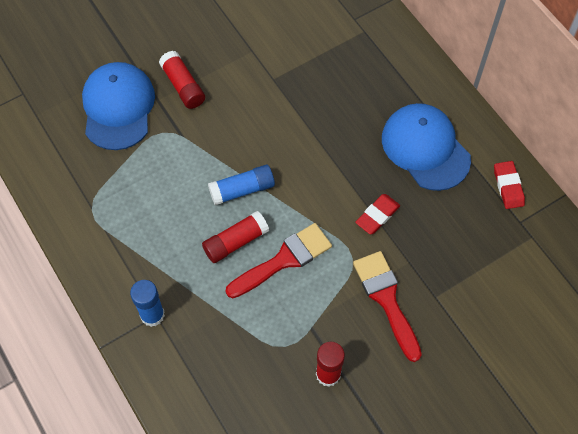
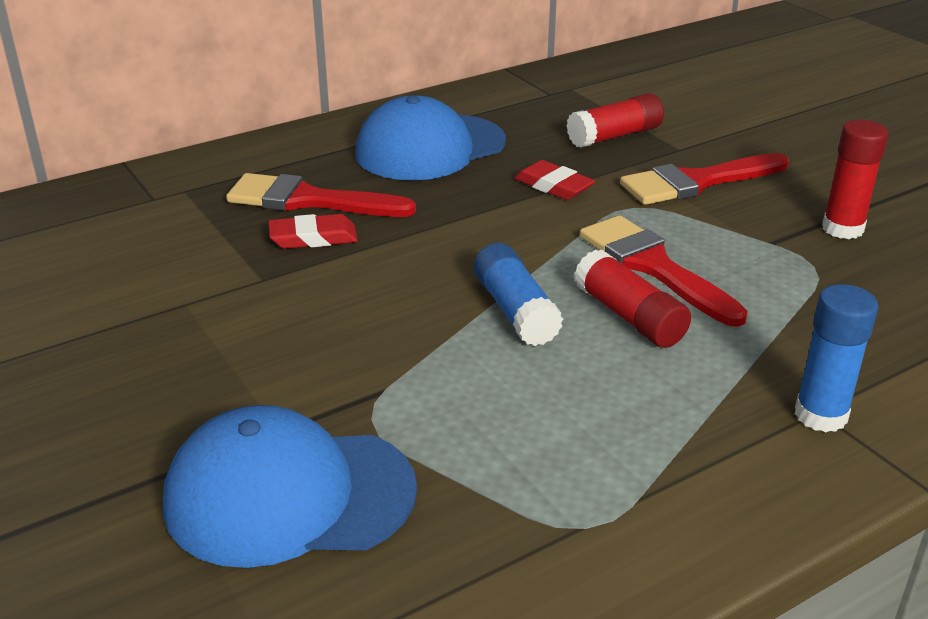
camera: 90 degrees left, 30 degrees down
red glue stick [159,51,205,109] -> red glue stick moved to [567,93,664,148]
red eraser [494,161,525,209] -> red eraser moved to [268,214,358,249]
none -> red brush [226,173,416,217]

